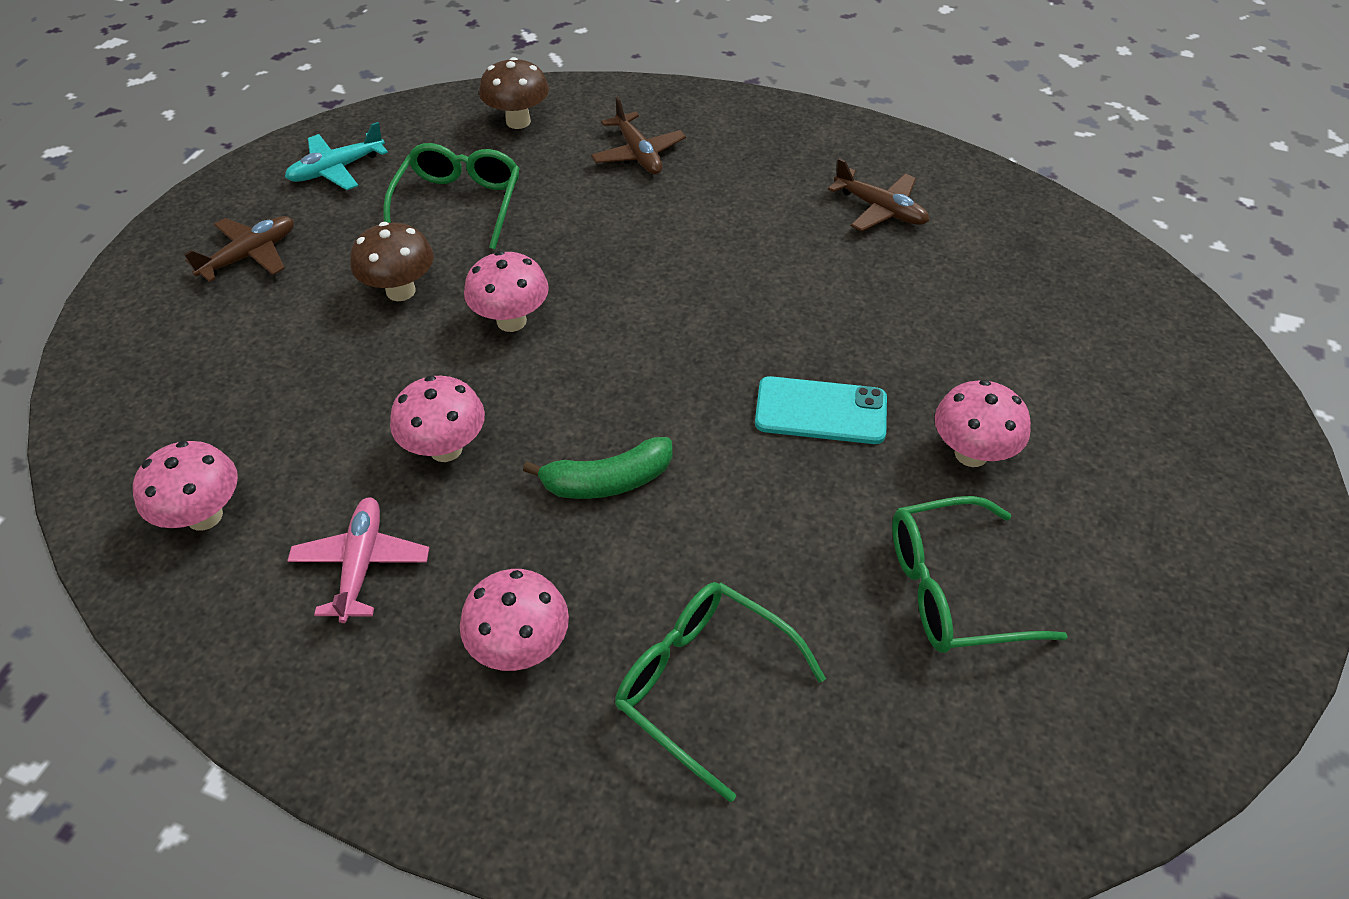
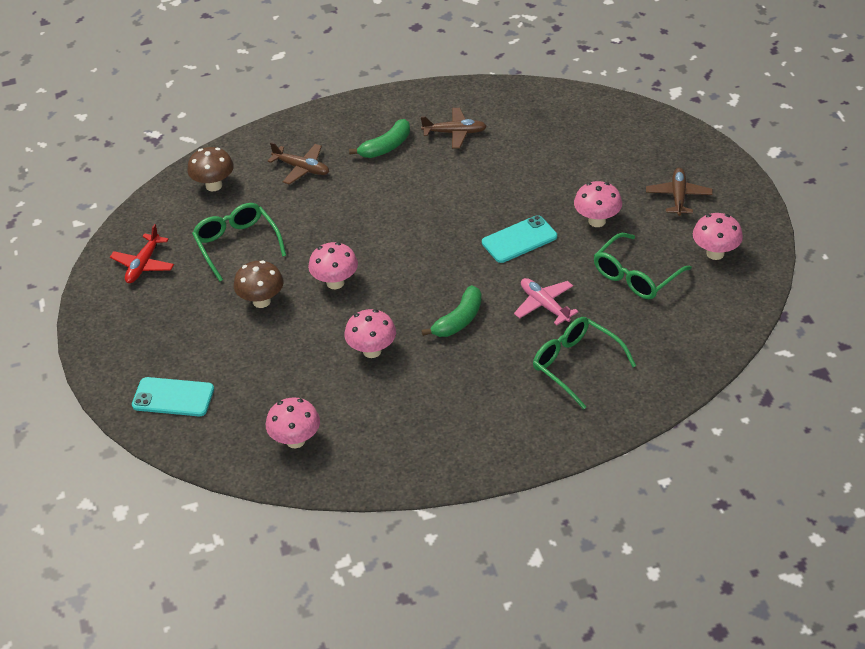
camera: 35 degrees left, 5 degrees down
brown plane [184,216,294,282] -> brown plane moved to [646,168,713,216]
turquoise plane [285,122,388,190] -> red plane [110,224,174,283]
pink plane [287,497,429,623] -> pink plane moved to [514,278,578,325]
pink mushroom [460,569,569,671] -> pink mushroom moved to [693,213,743,260]
green glasses [615,582,826,802] -> green glasses turned 45 degrees clockwise [533,317,636,409]
none -> turquoise phone [132,377,214,416]
none -> green banana [349,119,410,158]

